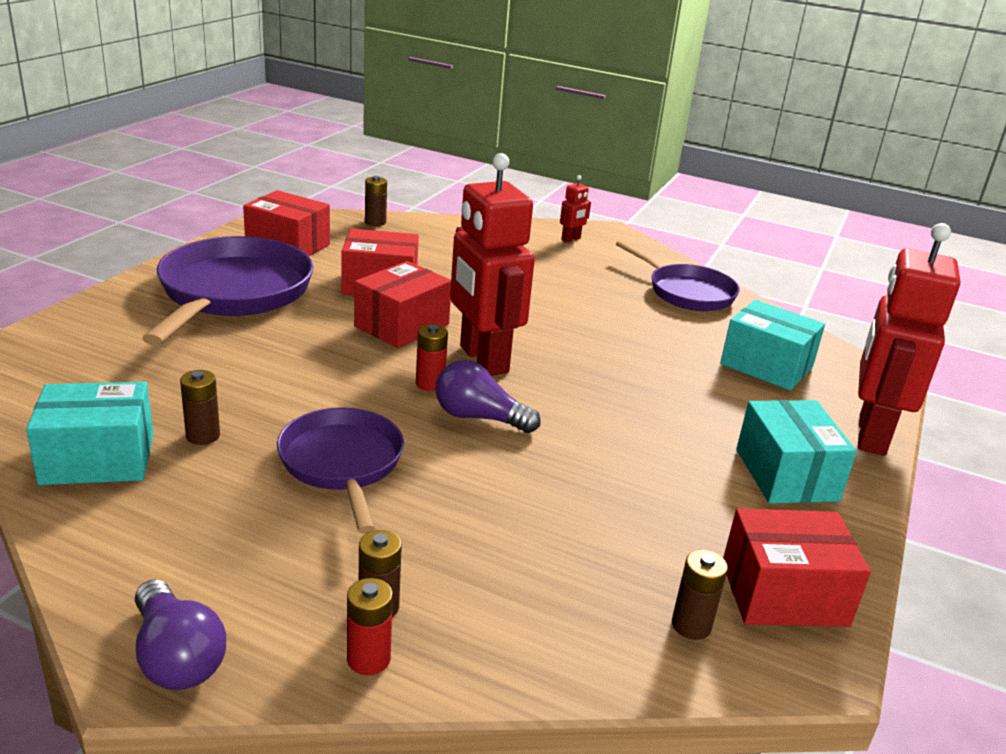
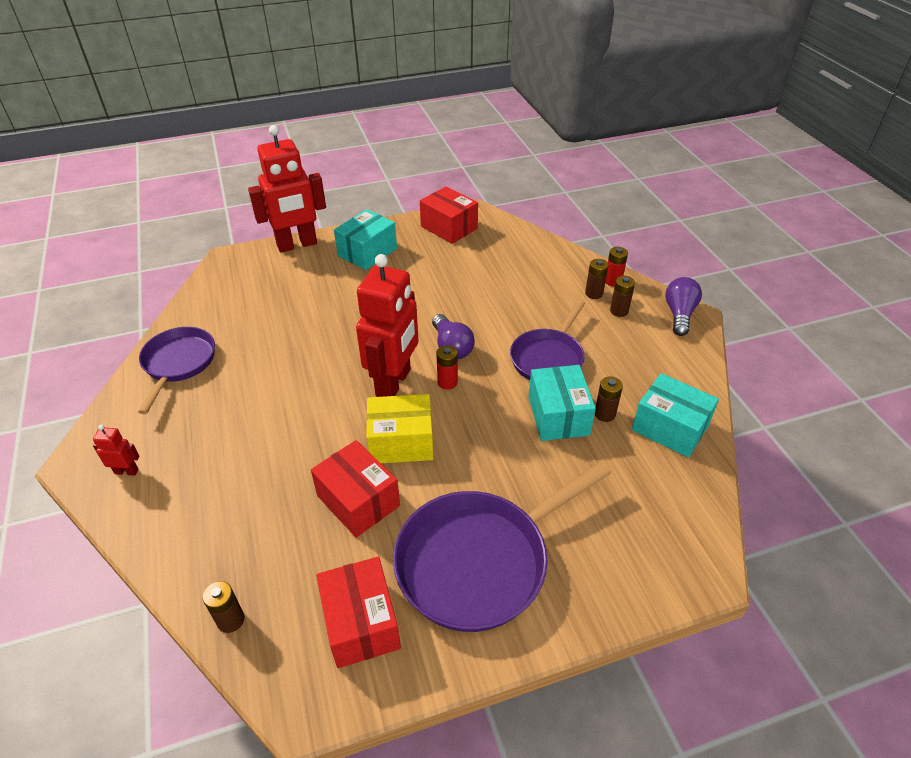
camera: 130 degrees left, 15 degrees up
red box [354,261,451,348] -> yellow box [366,394,434,463]
brown battery [672,550,728,640] -> brown battery moved to [610,276,635,317]
turquoise box [720,300,825,391] -> turquoise box moved to [528,365,596,441]

